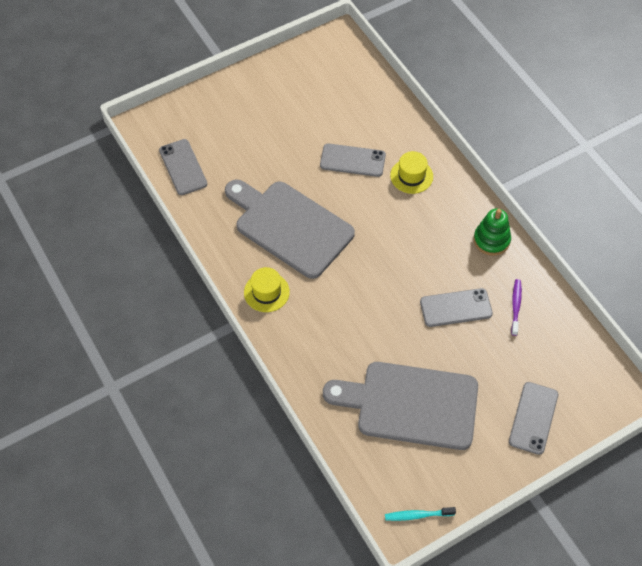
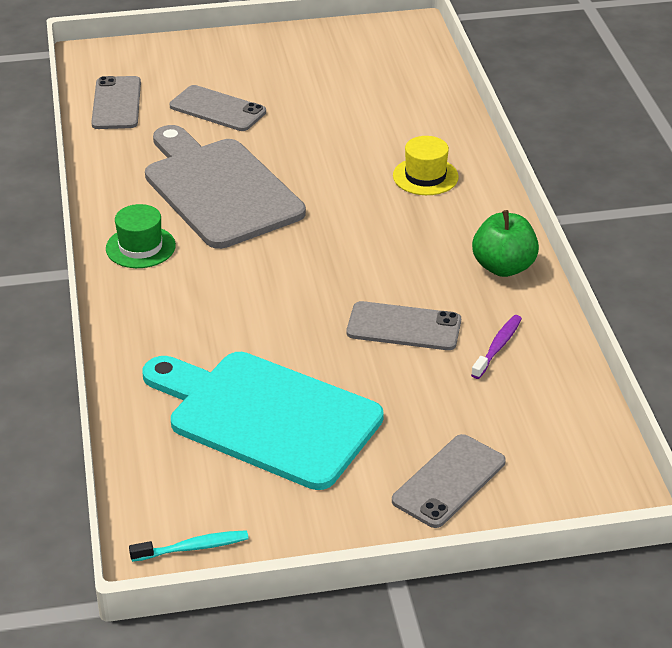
camera: 20 degrees right, 20 degrees down
yellow hat [244,267,290,312] -> green hat [106,204,176,268]
grey phone [320,143,386,177] -> grey phone moved to [170,85,266,131]
grey cutting board [323,362,478,450] -> turquoise cutting board [142,352,384,490]
turquoise toothbrush [385,507,456,521] -> turquoise toothbrush turned 150 degrees clockwise [129,530,249,562]
green stacking toy [474,208,511,255] -> green apple [472,210,539,277]

